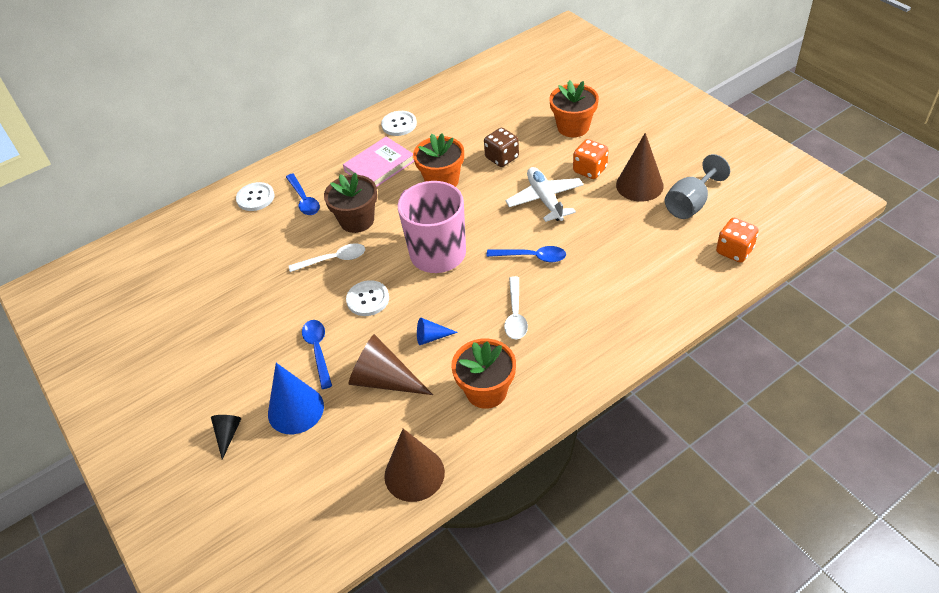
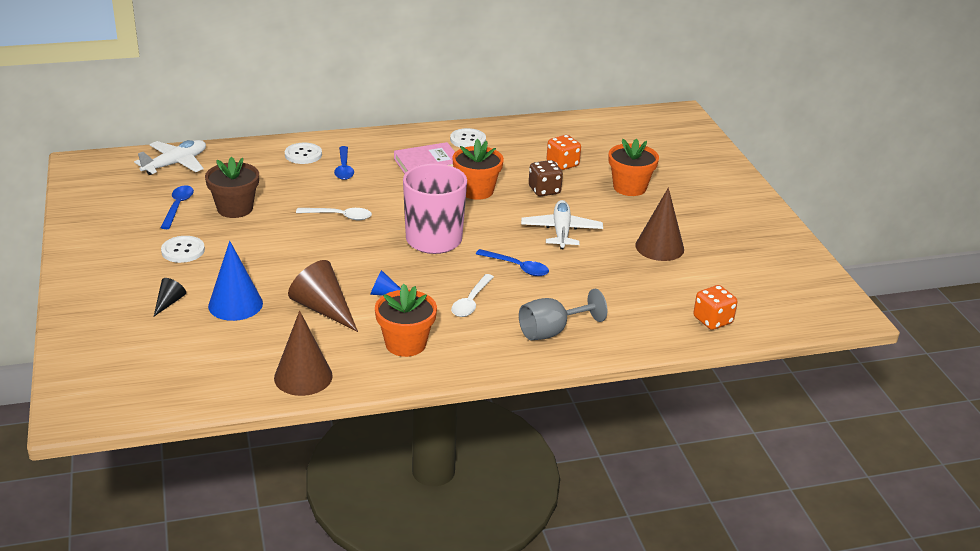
camera: 15 degrees right, 15 degrees down
blue spoon [302,320,332,389] -> blue spoon moved to [160,185,194,229]
brown flower pot [324,173,377,233] -> brown flower pot moved to [205,157,259,218]
white button [346,280,389,316] -> white button moved to [161,236,205,263]
orange dice [573,139,608,179] -> orange dice moved to [547,135,581,170]
grey goblet [665,154,730,219] -> grey goblet moved to [519,289,607,340]
none -> white plane [134,140,206,175]

